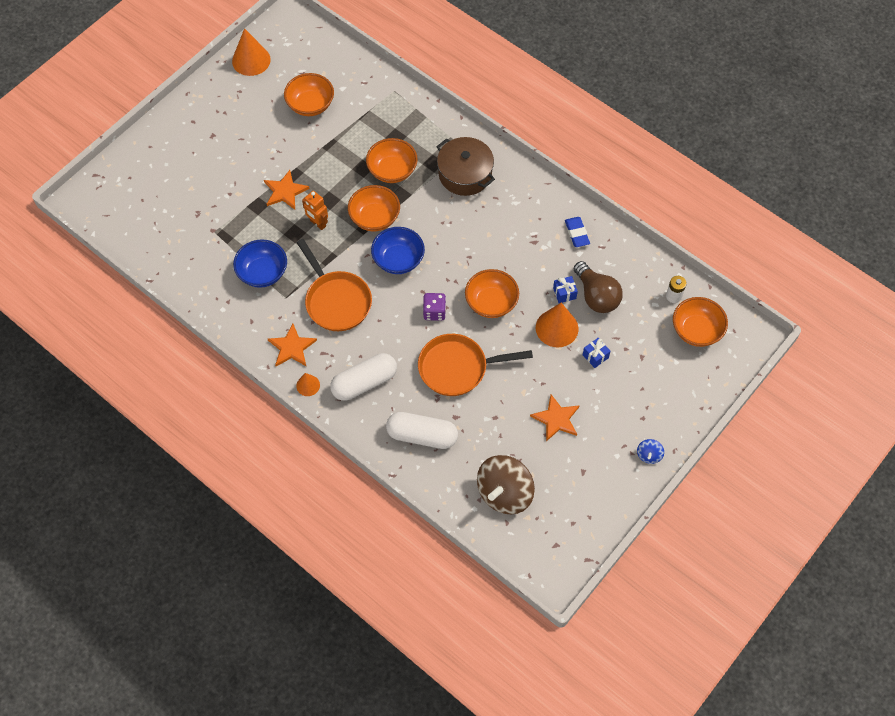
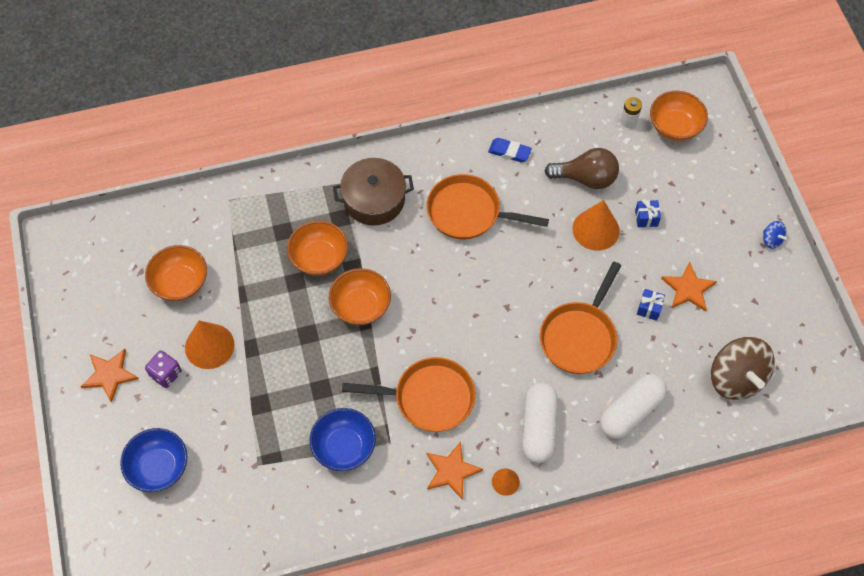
camera: 55 degrees left, 0 degrees up
orange cone [232,28,271,76] -> orange cone moved to [185,321,234,369]
orange star [264,170,310,210] -> orange star moved to [80,349,139,403]
orange robot [302,191,328,230] -> none
blue bowl [371,227,425,274] -> blue bowl moved to [120,428,187,492]
purple dice [423,293,446,321] -> purple dice moved to [145,350,182,388]
orange bowl [465,269,519,318] -> none
blue gift [553,276,578,303] -> blue gift moved to [637,289,665,321]
none -> orange pan [427,174,549,239]

